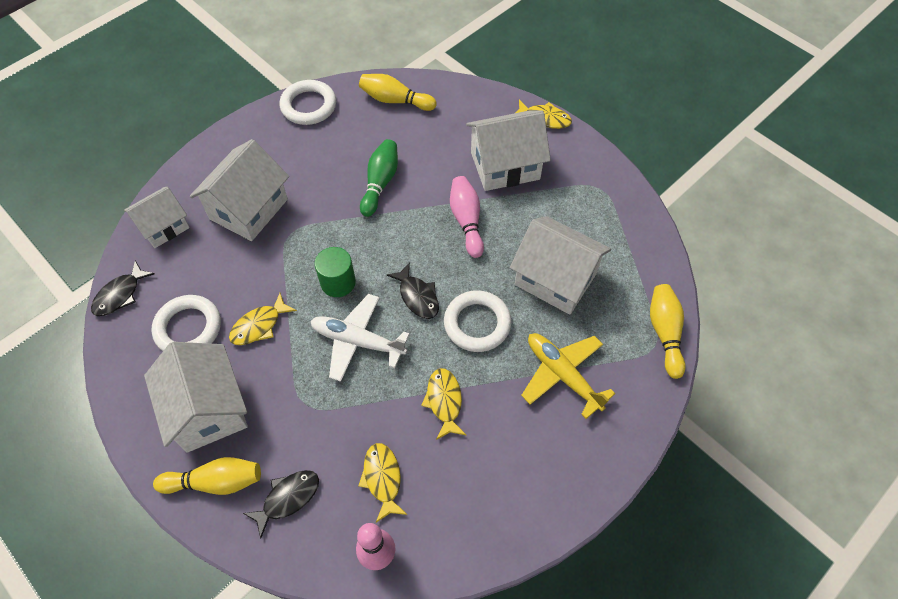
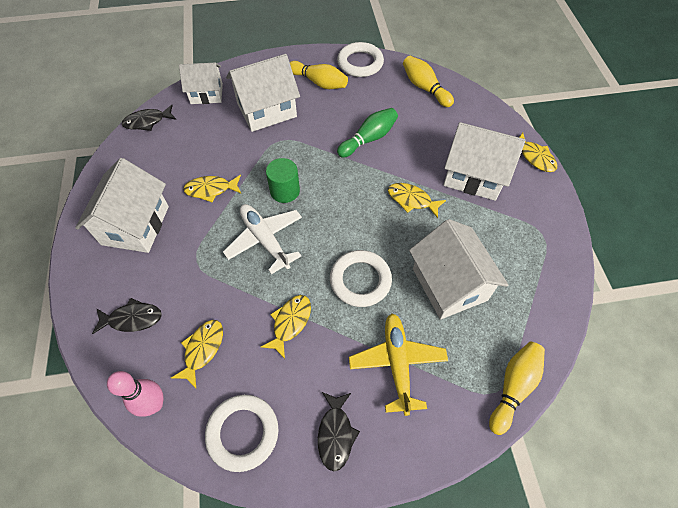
camera: 35 degrees right, 0 degrees up
white ring [152,295,221,351] -> white ring moved to [205,395,278,472]
yellow bowling pin [153,457,261,495] -> yellow bowling pin moved to [290,61,348,89]
black fish [386,262,439,319] -> black fish moved to [318,392,360,471]
pink bowling pin [450,176,484,258] -> yellow fish [388,183,446,218]

